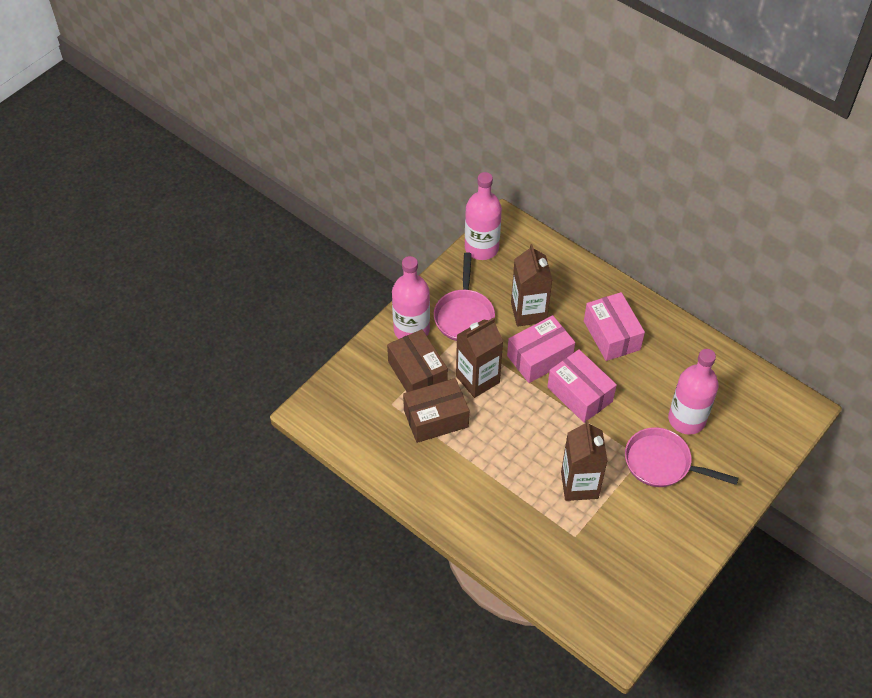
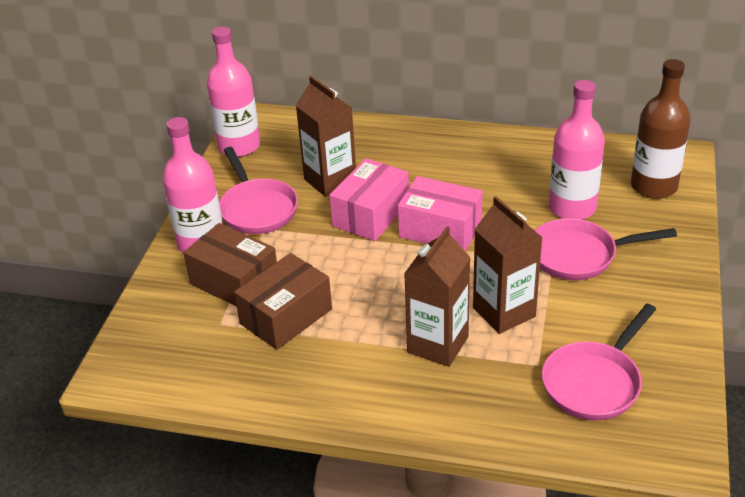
camera: 25 degrees left, 15 degrees down
brown carton [456,317,503,398] -> brown carton moved to [404,226,471,367]
pink box [584,292,645,361] -> none
none -> pink pan [542,304,656,421]
none -> brown bottle [631,59,691,199]

